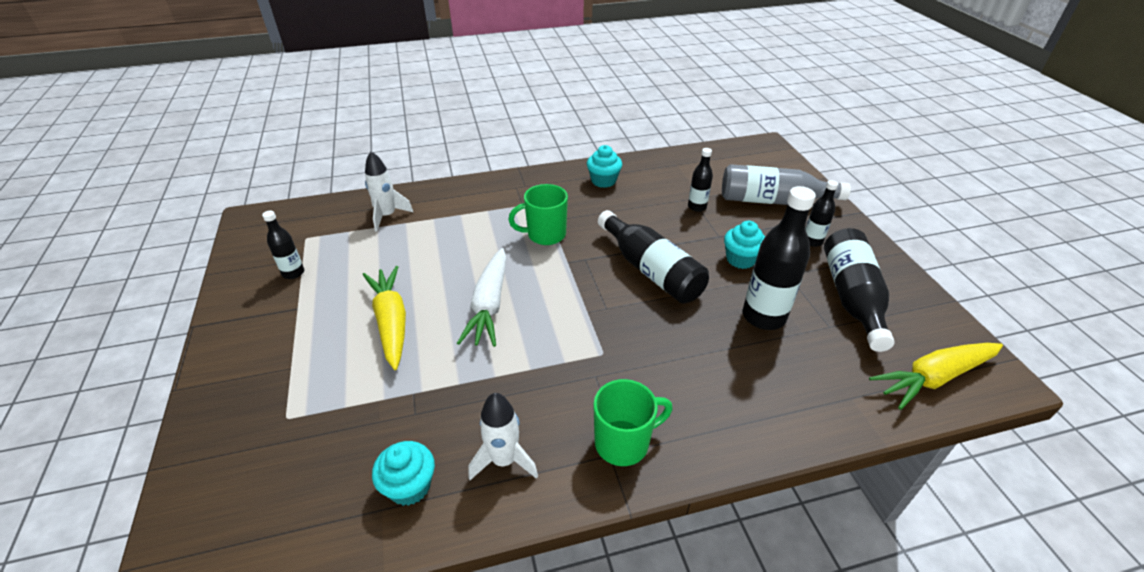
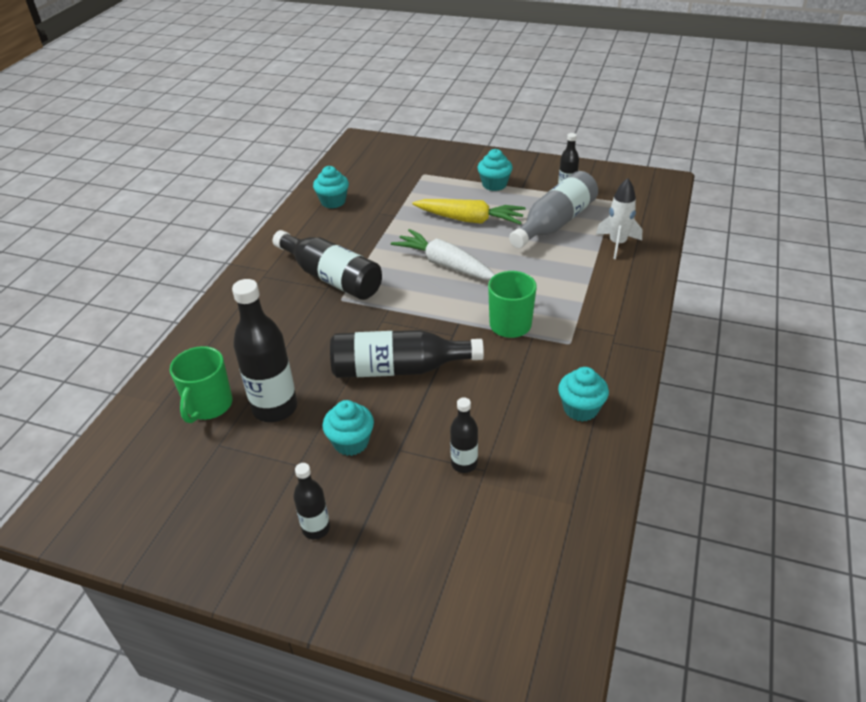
camera: 125 degrees right, 0 degrees up
white rocket [468,393,538,480] -> none
green mug [593,379,673,466] -> green mug moved to [170,346,233,423]
grey bottle [722,164,851,205] -> grey bottle moved to [509,171,598,248]
black bottle [824,228,895,352] -> black bottle moved to [273,230,382,300]
yellow carrot [869,343,1003,410] -> none
none -> turquoise cupcake [477,149,513,191]

